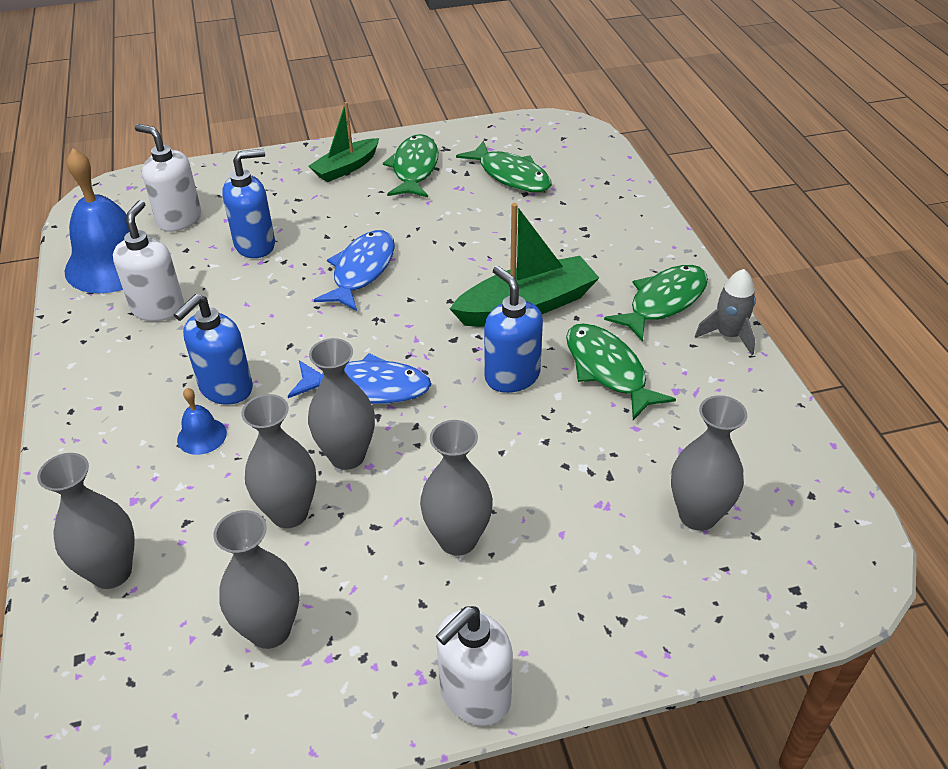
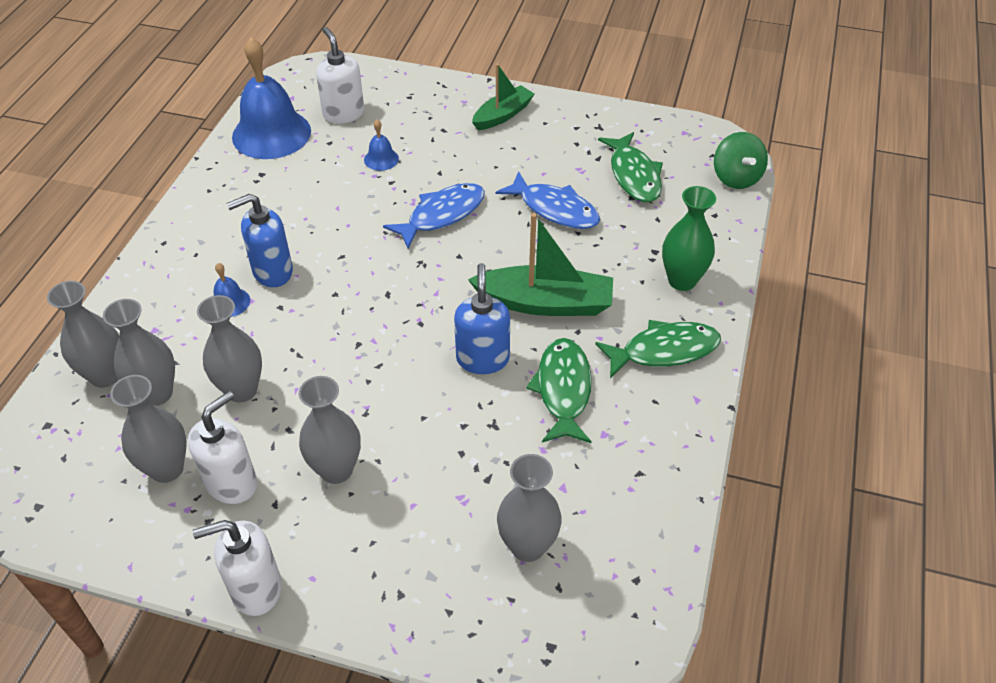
camera: 30 degrees right, 5 degrees up
white soap dispenser [113,200,184,321] -> white soap dispenser moved to [188,391,257,504]
blue soap dispenser [222,149,275,258] -> blue bell [364,120,399,171]
blue fish [288,353,431,404] -> blue fish moved to [496,171,600,229]
green boat [308,102,379,182] -> green boat turned 150 degrees clockwise [472,64,535,130]
grey vase [308,338,375,470] -> grey vase moved to [103,299,175,406]
green fish [383,134,438,197] -> none
grey rocket [695,269,756,355] -> none
none -> green vase [662,186,716,291]
none -> green spinning top [714,132,768,189]

